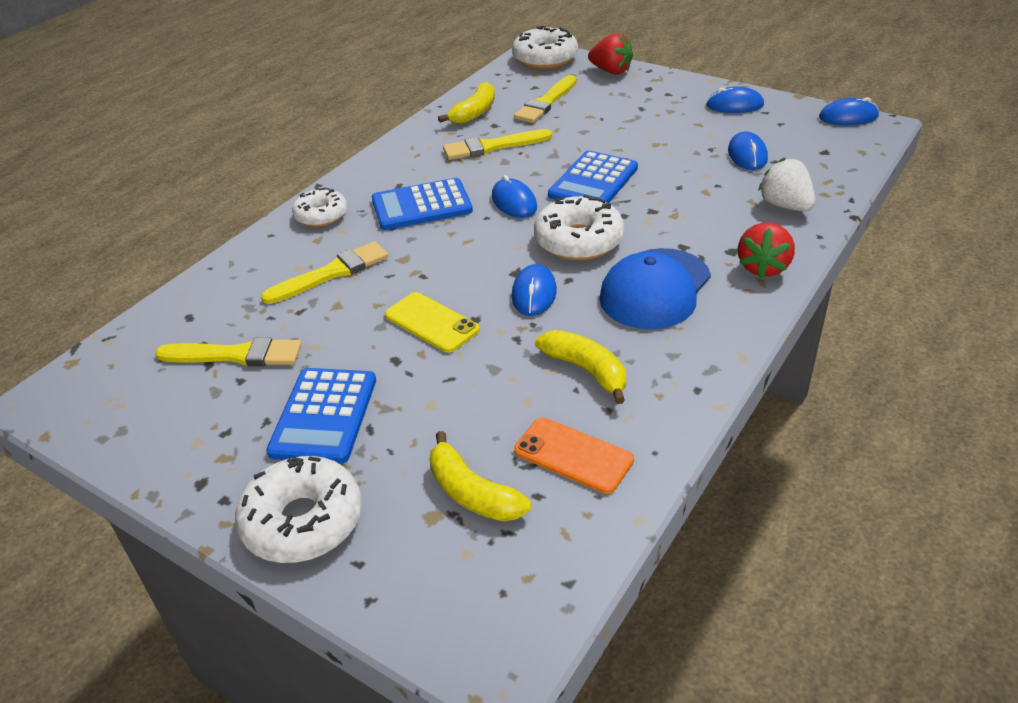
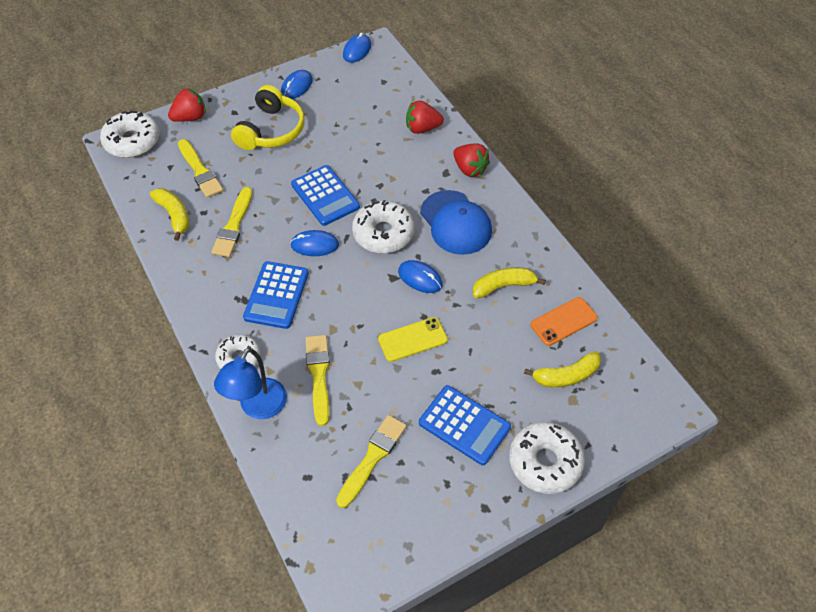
camera: 65 degrees left, 15 degrees up
blue mouse [728,131,768,170] -> none
white strawberry [758,158,815,211] -> red strawberry [406,100,444,134]
none -> blue lamp [214,348,287,419]
none -> yellow headphones [231,85,305,150]

